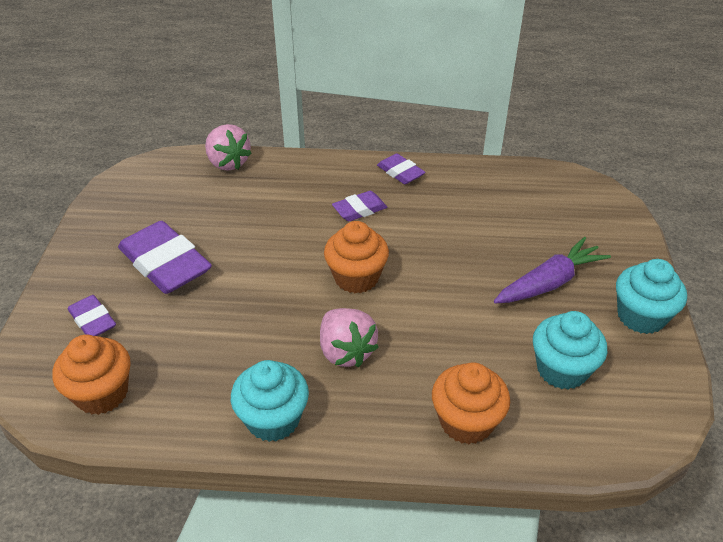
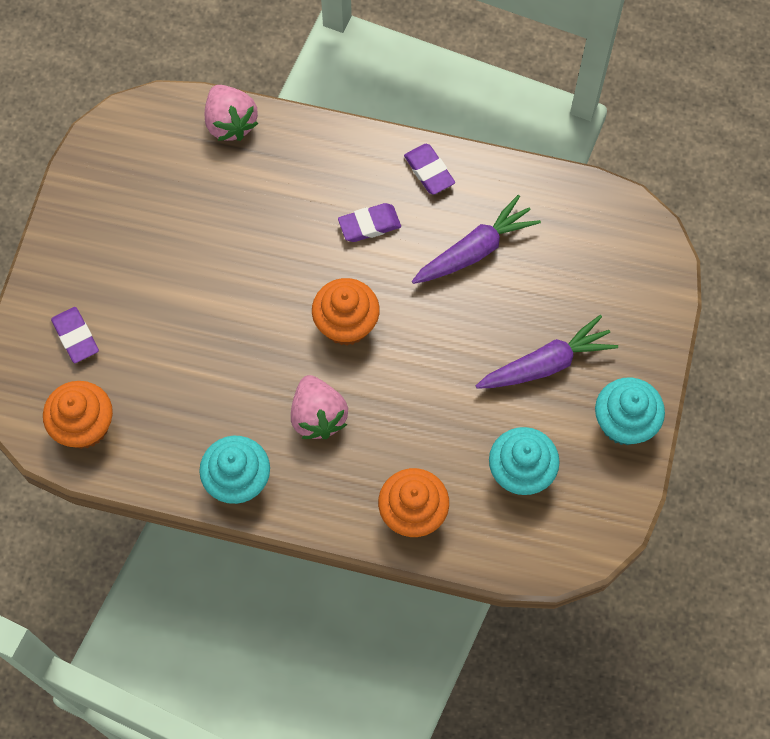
camera: 10 degrees right, 25 degrees up
purple eraser [118,221,212,294] -> none
none -> purple carrot [412,195,541,284]

